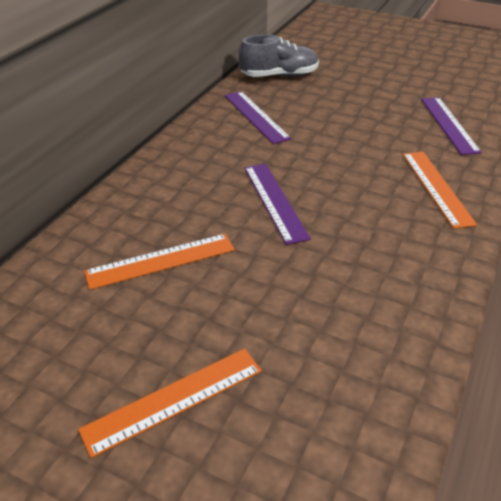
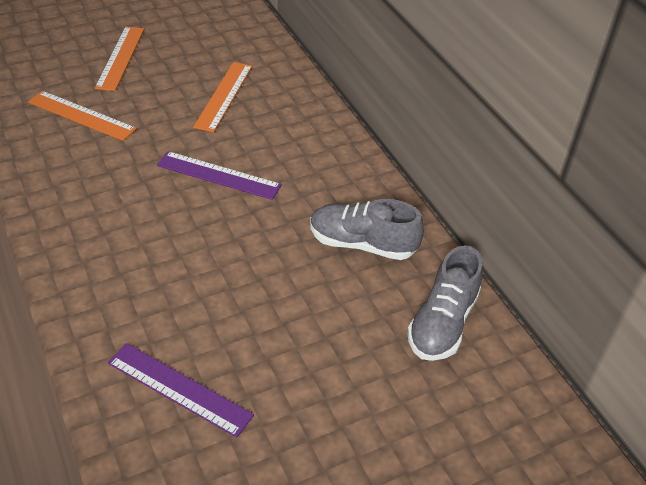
camera: 125 degrees right, 5 degrees up
purple ruler [225,91,291,144] -> grey shoe [310,199,424,260]
orange ruler [403,152,477,229] -> orange ruler moved to [28,91,137,141]

